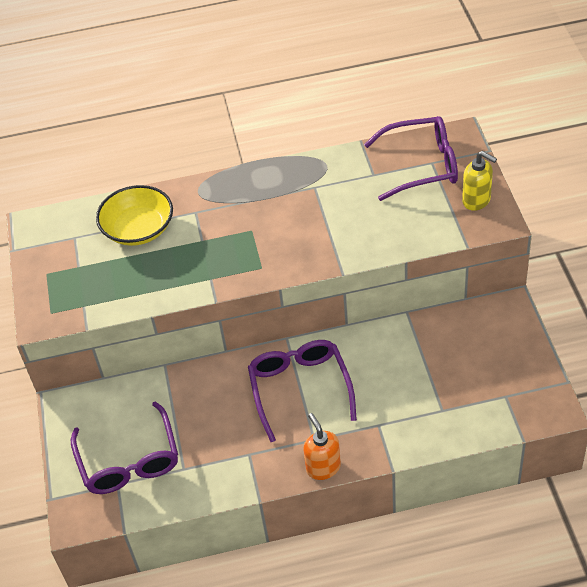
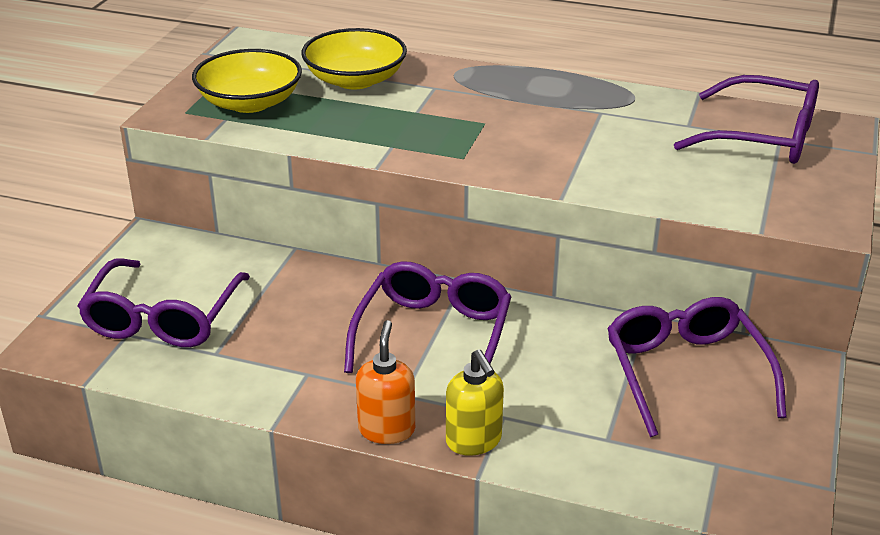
camera: 25 degrees right, 15 degrees down
yellow soap dispenser [462,151,497,211] -> yellow soap dispenser moved to [446,350,504,456]
none -> yellow bowl [192,49,302,113]
none -> purple glasses [607,297,787,437]

